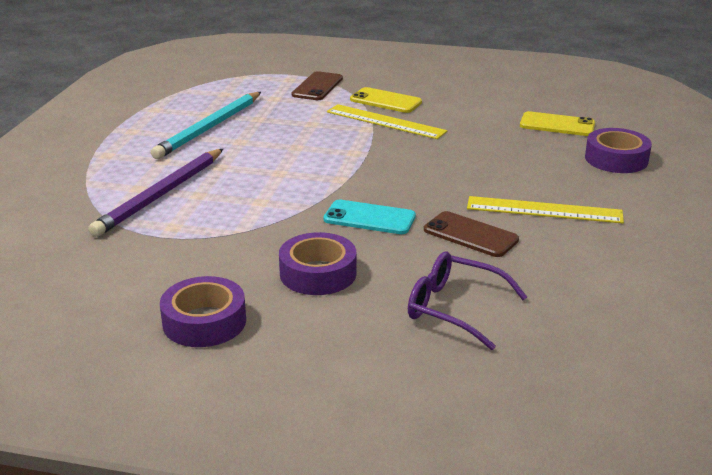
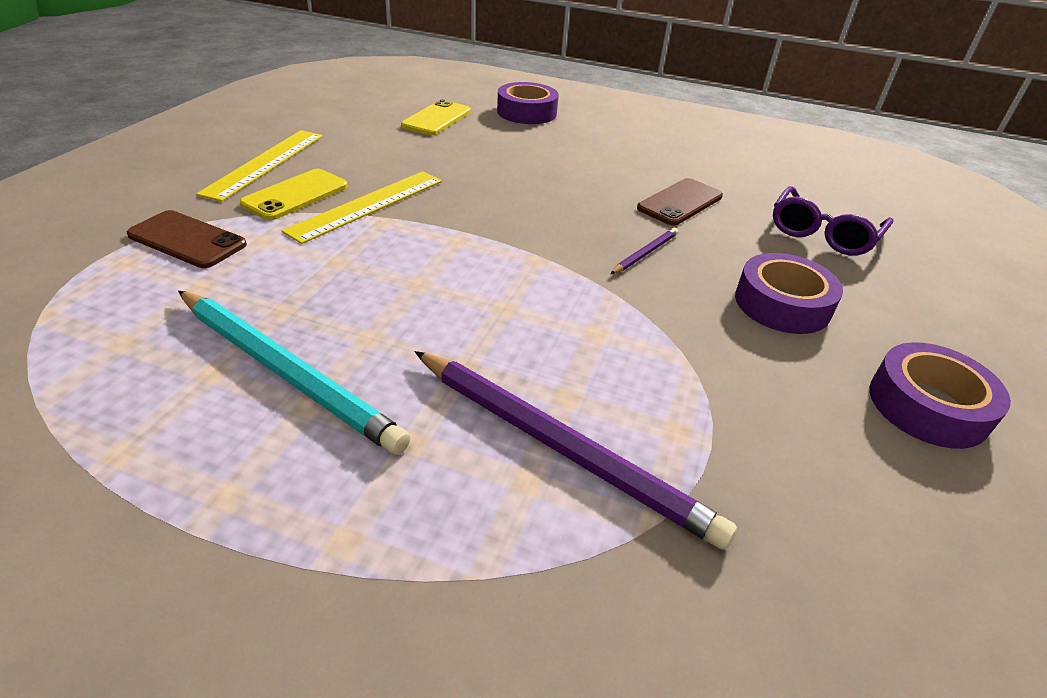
camera: 85 degrees left, 10 degrees up
turquoise phone [324,200,416,234] -> purple pencil [610,228,678,274]
yellow ruler [467,196,624,224] -> yellow ruler moved to [196,130,323,202]

